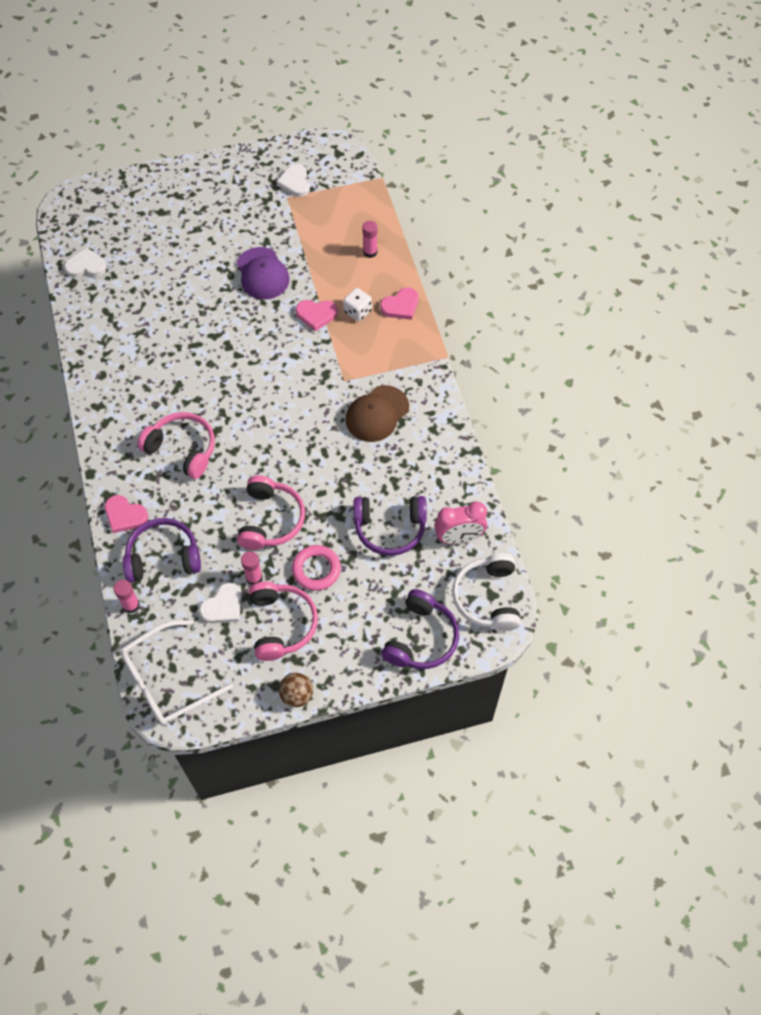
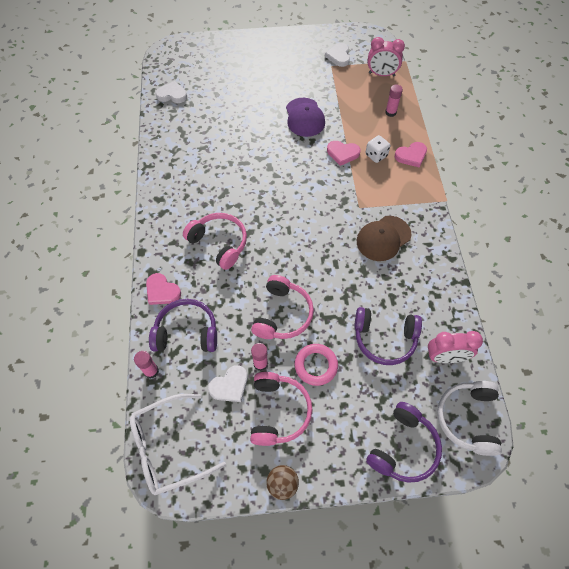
camera: 10 degrees right, 0 degrees up
none -> pink clock [368,37,405,76]

